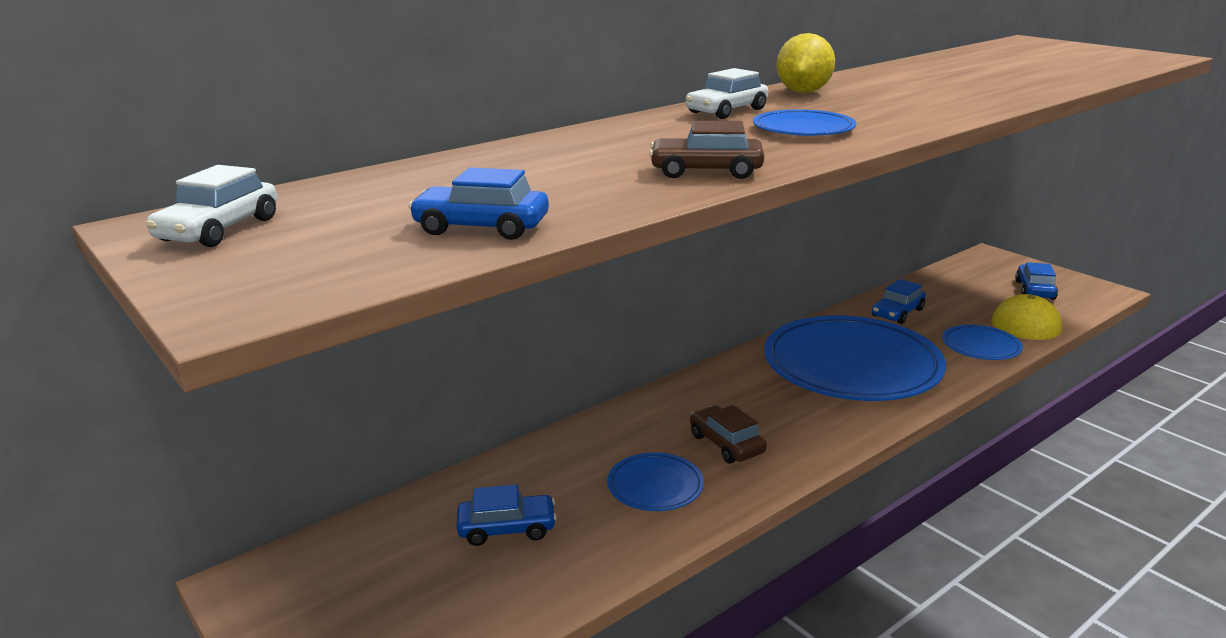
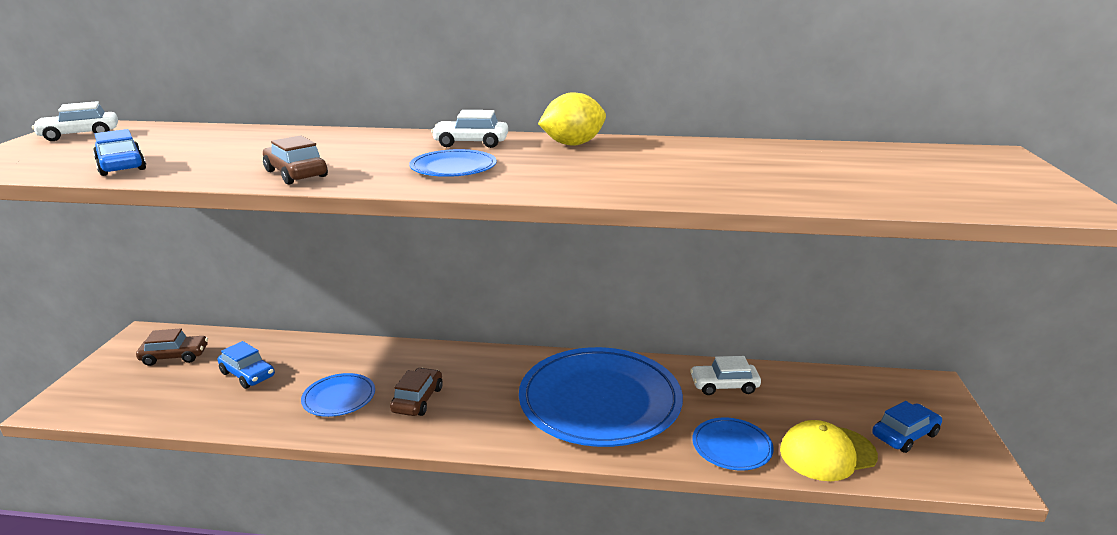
camera: 45 degrees right, 0 degrees up
blue car [872,279,926,324] -> white car [690,356,761,395]
none -> brown car [136,329,208,366]

